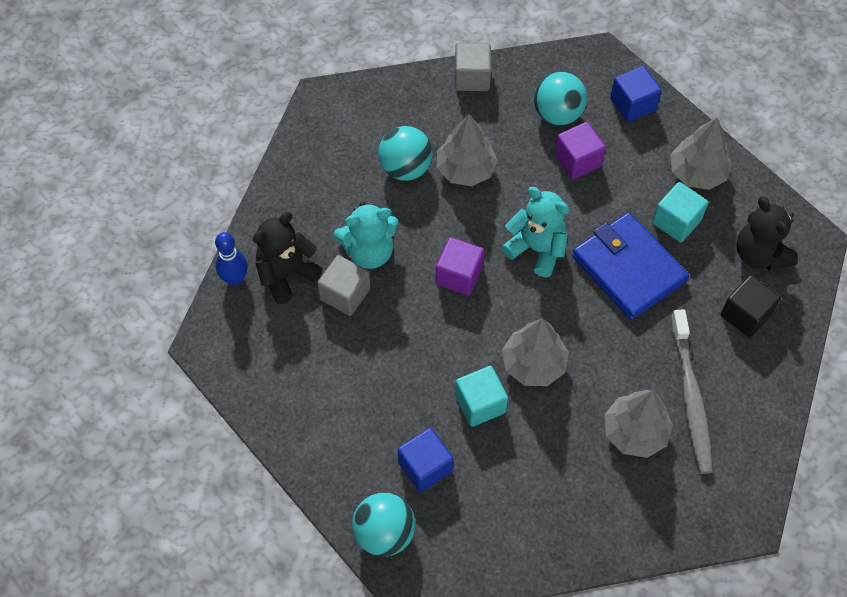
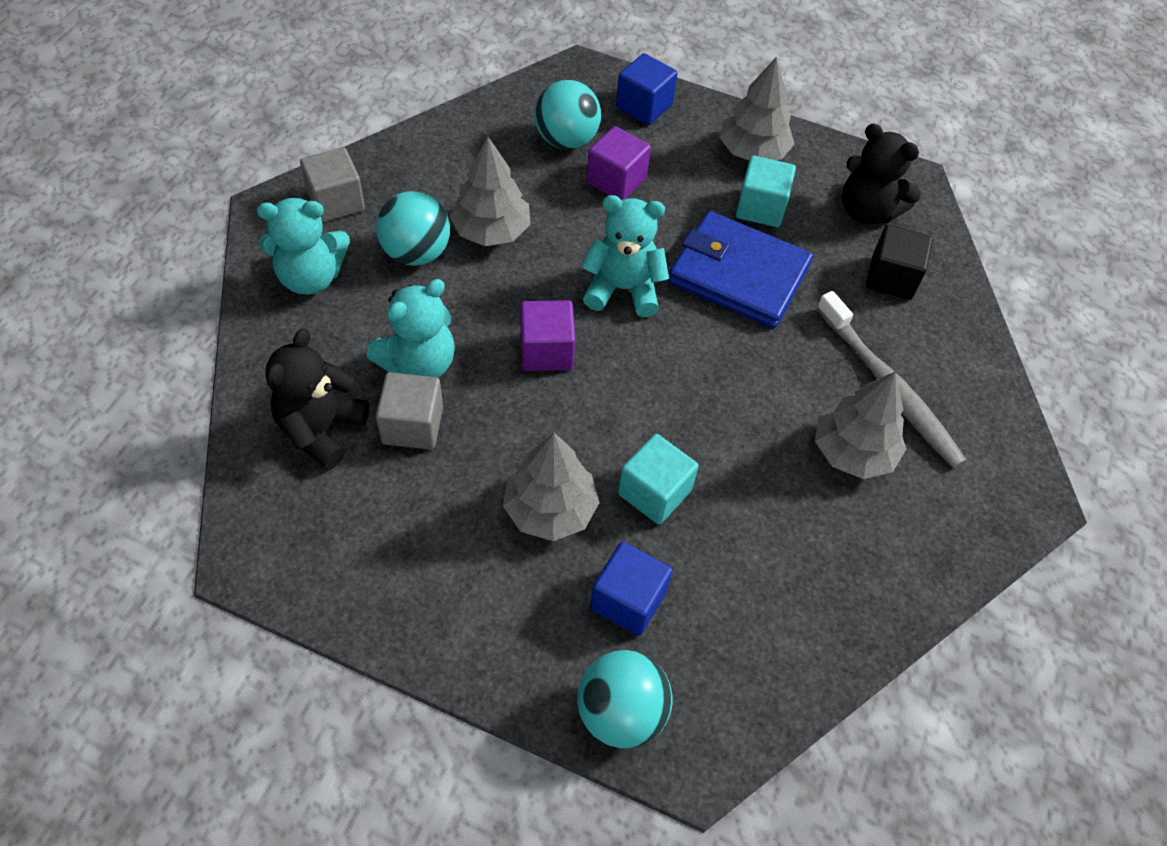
camera: 30 degrees left, 5 degrees down
blue bowling pin [215,232,248,286] -> none
grey cube [455,43,491,91] -> grey cube moved to [300,147,365,222]
grey tree [502,318,569,386] -> grey tree moved to [503,433,600,541]
none -> turquoise teddy bear [257,198,350,295]

